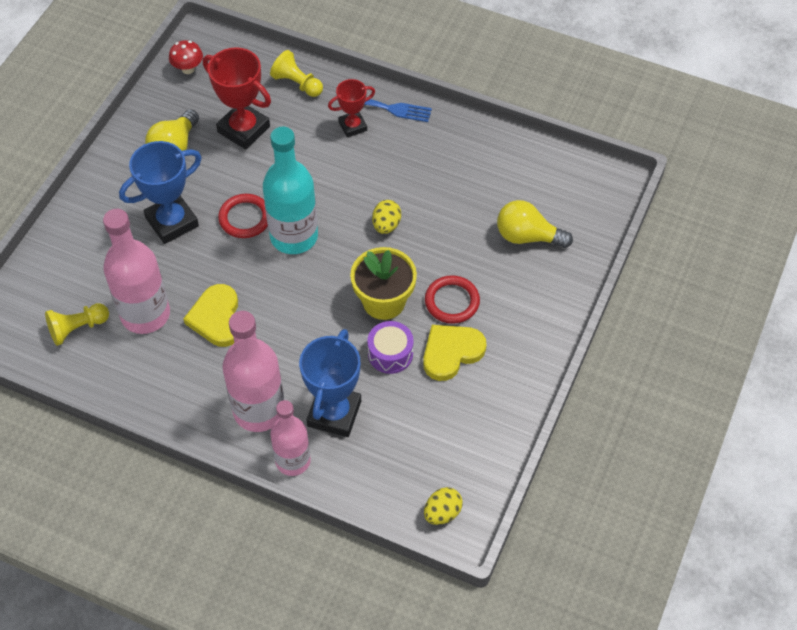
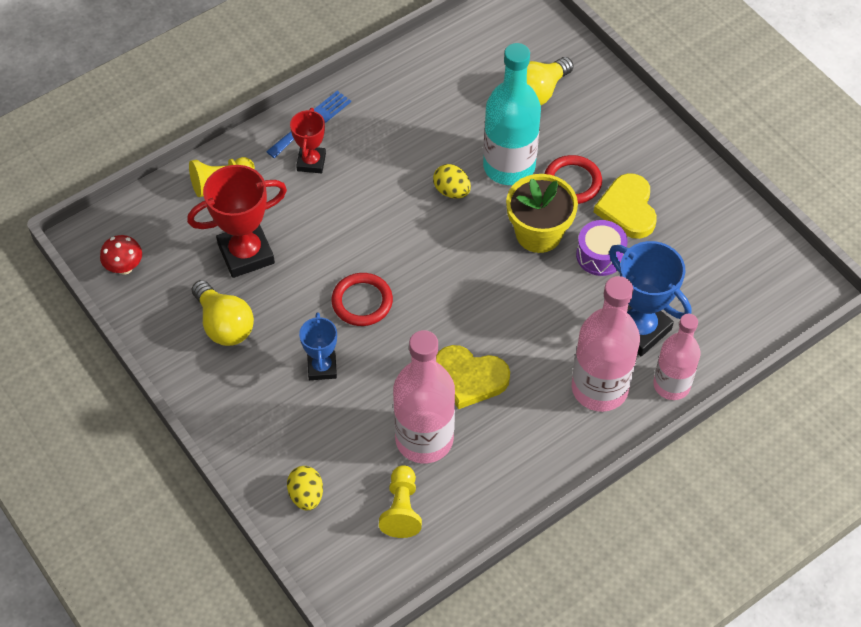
camera: 60 degrees left, 0 degrees up
blue trophy [119,141,202,244] -> blue trophy [299,312,337,380], size x0.59
turquoise bottle [263,127,318,254] -> turquoise bottle moved to [483,43,541,185]
yellow egg [424,487,463,525] -> yellow egg moved to [287,466,323,510]

